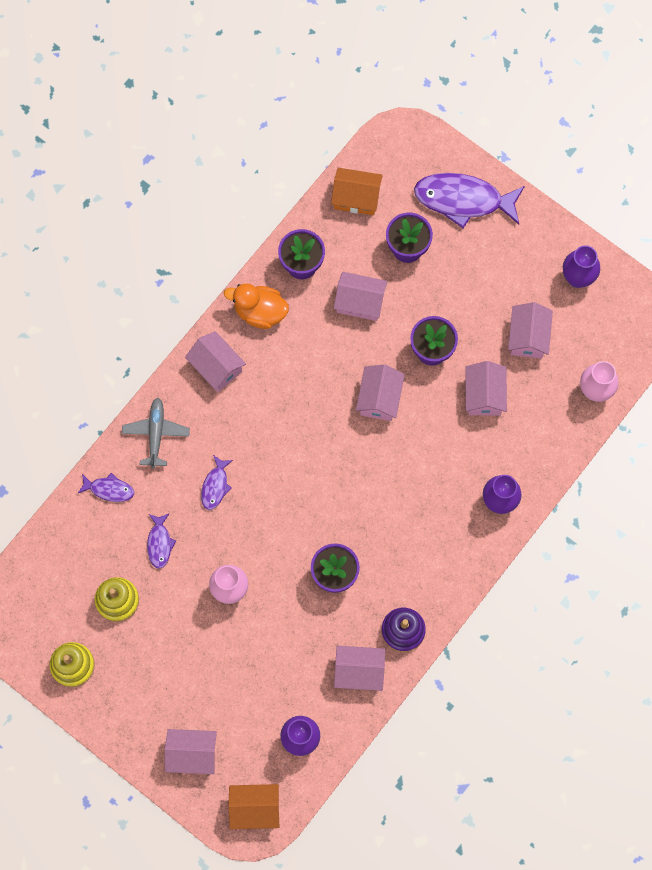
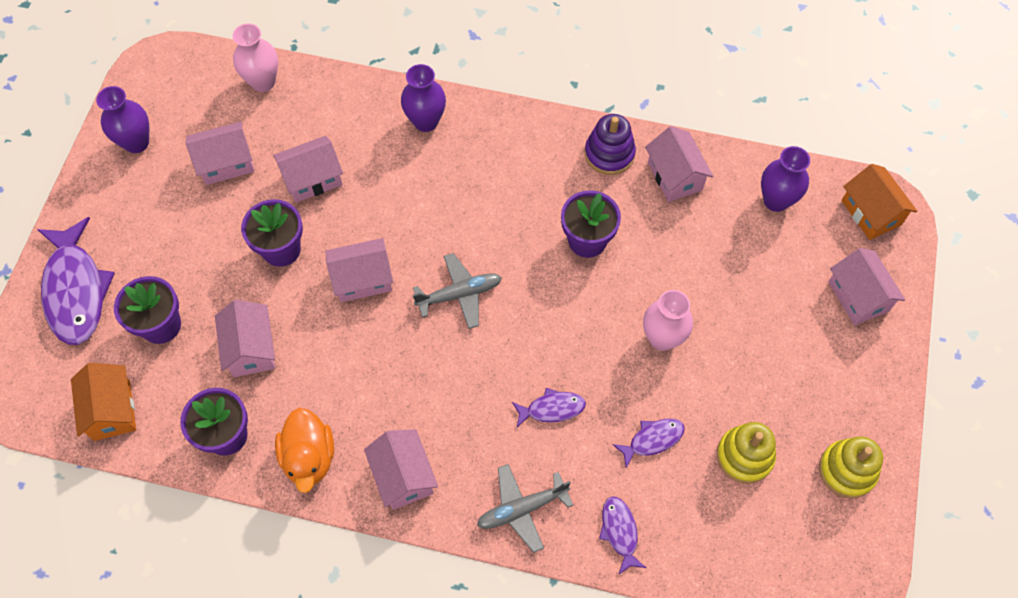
camera: 115 degrees left, 10 degrees down
pink house [185,331,246,392] -> pink house turned 45 degrees counterclockwise [364,429,438,510]
none -> grey plane [413,253,502,329]

